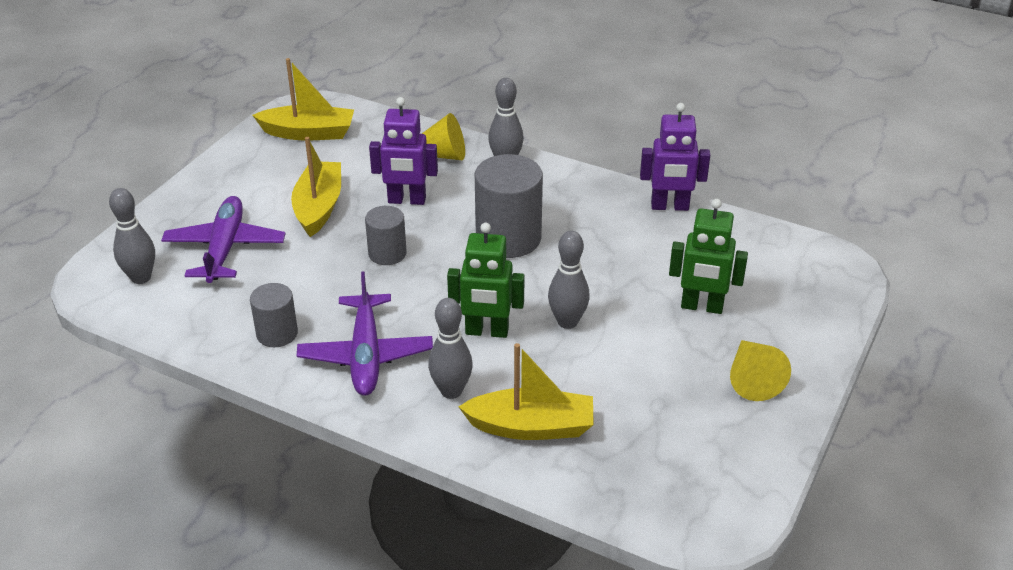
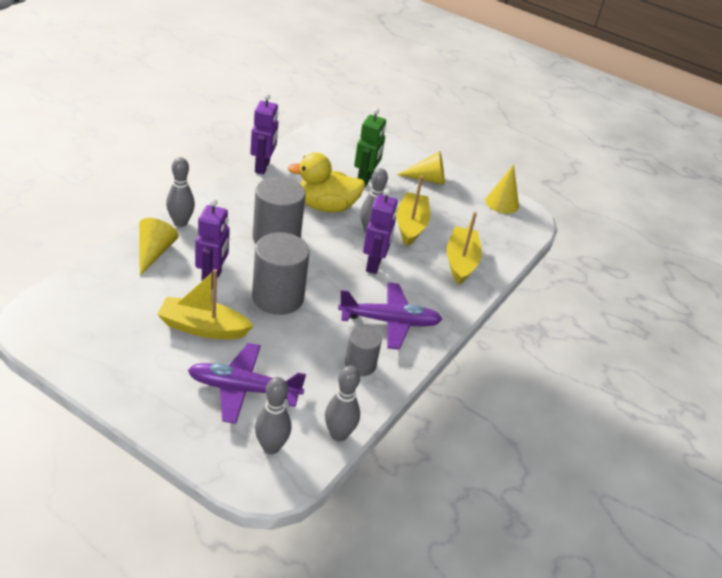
camera: 90 degrees left, 0 degrees up
yellow boat [252,58,354,140] -> yellow boat moved to [396,175,430,246]
grey cylinder [365,206,407,265] -> grey cylinder [252,232,310,315], size x1.75
grey bowling pin [428,298,473,399] -> grey bowling pin moved to [325,365,360,441]
green robot [447,223,525,338] -> purple robot [363,188,398,274]
none -> yellow duck [287,152,365,213]
none -> yellow cone [485,164,519,214]

